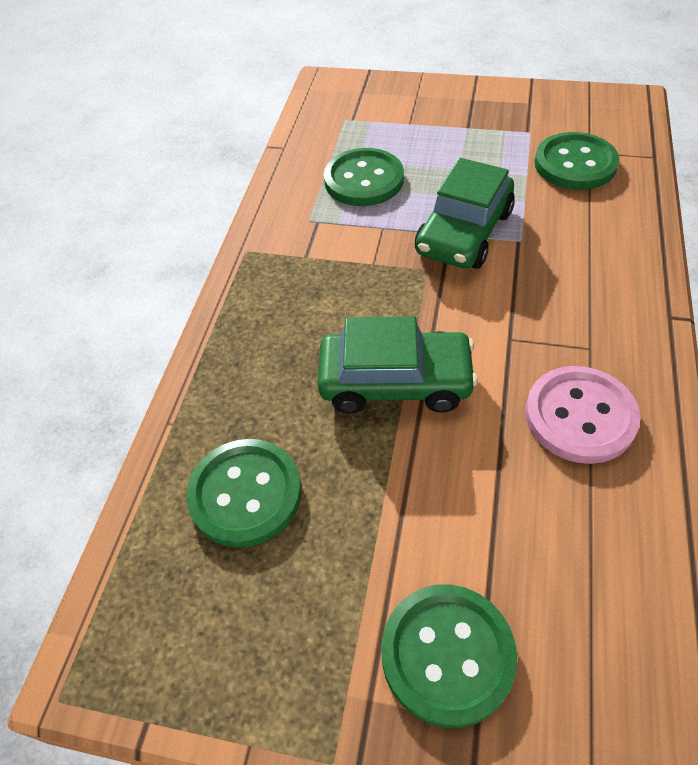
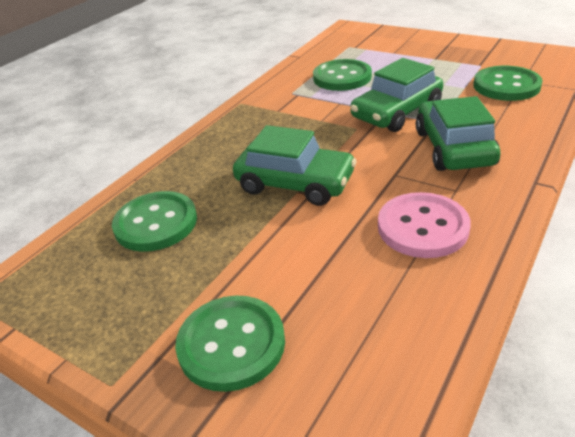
camera: 20 degrees right, 15 degrees down
none -> green car [416,96,500,171]

